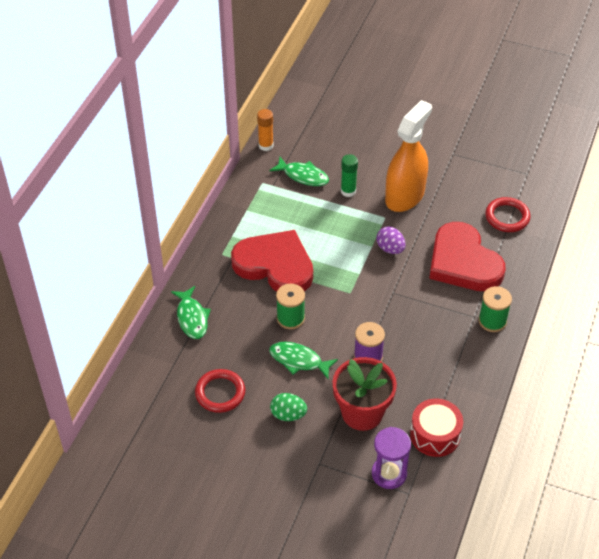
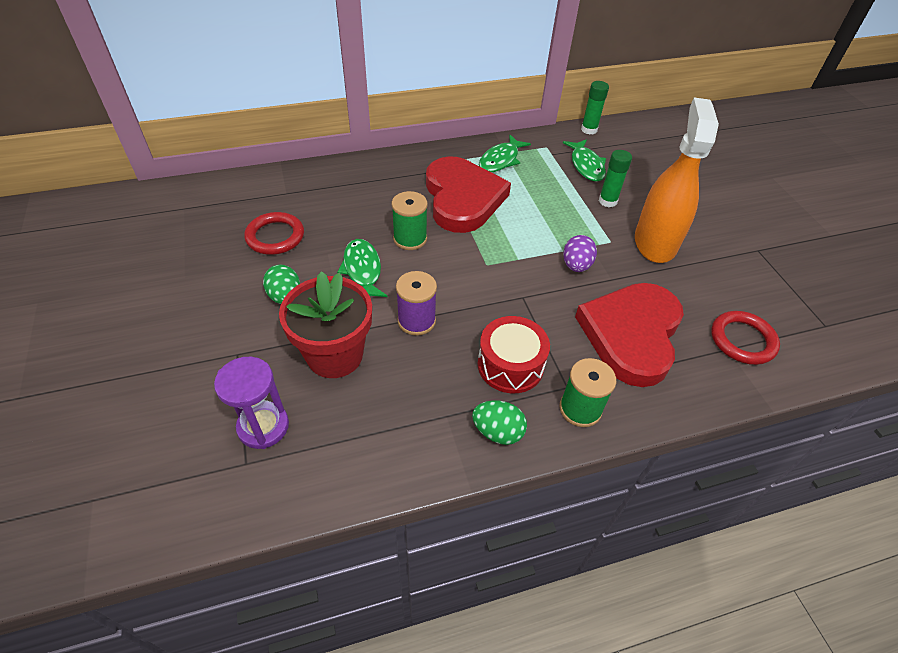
camera: 50 degrees right, 0 degrees up
green fish [171,286,211,339] -> green fish moved to [479,135,531,172]
orange glue stick [257,109,274,151] -> green glue stick [581,81,609,134]
orange spray bottle [385,100,432,212] -> orange spray bottle turned 75 degrees counterclockwise [635,97,719,263]
red drum [410,399,463,457] -> red drum moved to [478,316,550,393]
none -> green egg [472,400,527,445]

